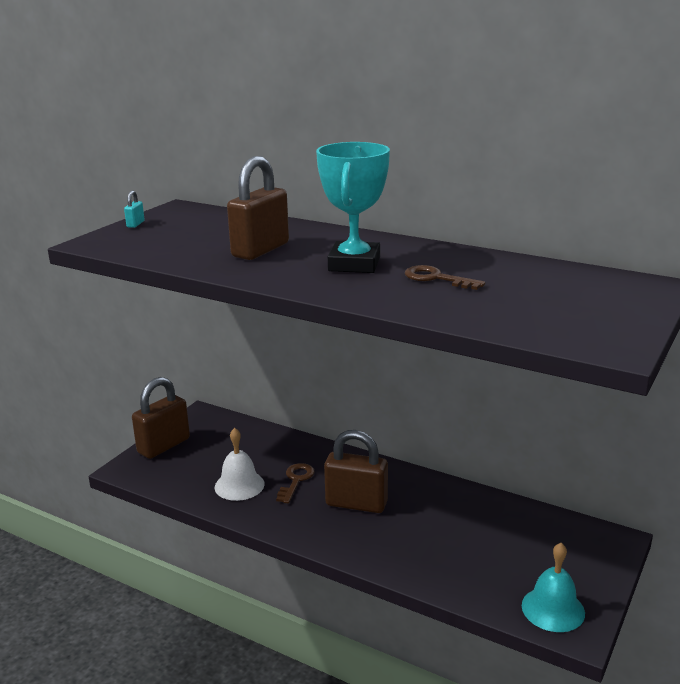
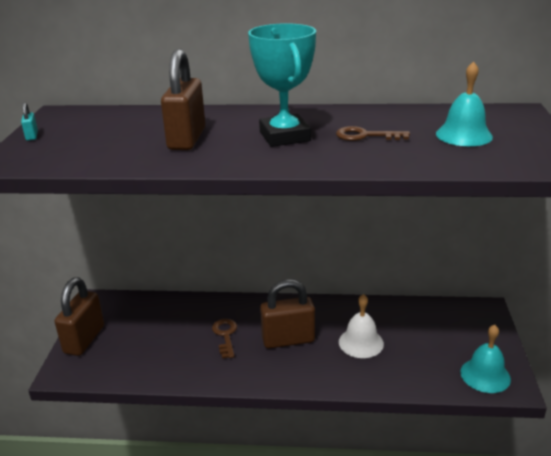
camera: 25 degrees left, 5 degrees up
white bell [215,428,265,501] -> white bell moved to [339,294,384,358]
none -> turquoise bell [436,61,493,146]

